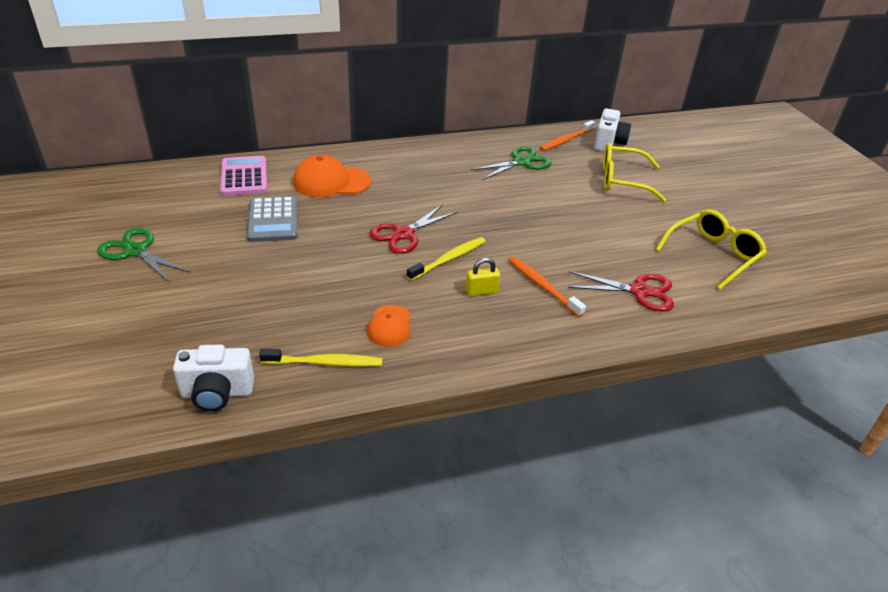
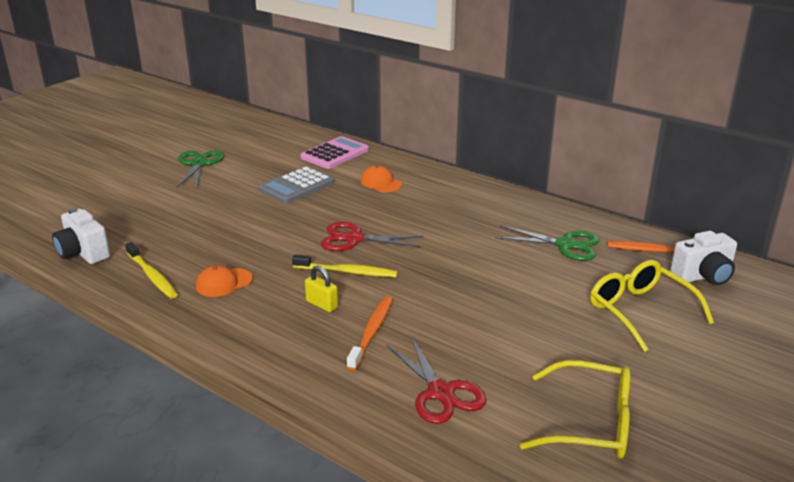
camera: 55 degrees right, 10 degrees down
orange cap [293,155,371,197] -> orange cap [361,165,402,192], size x0.60

